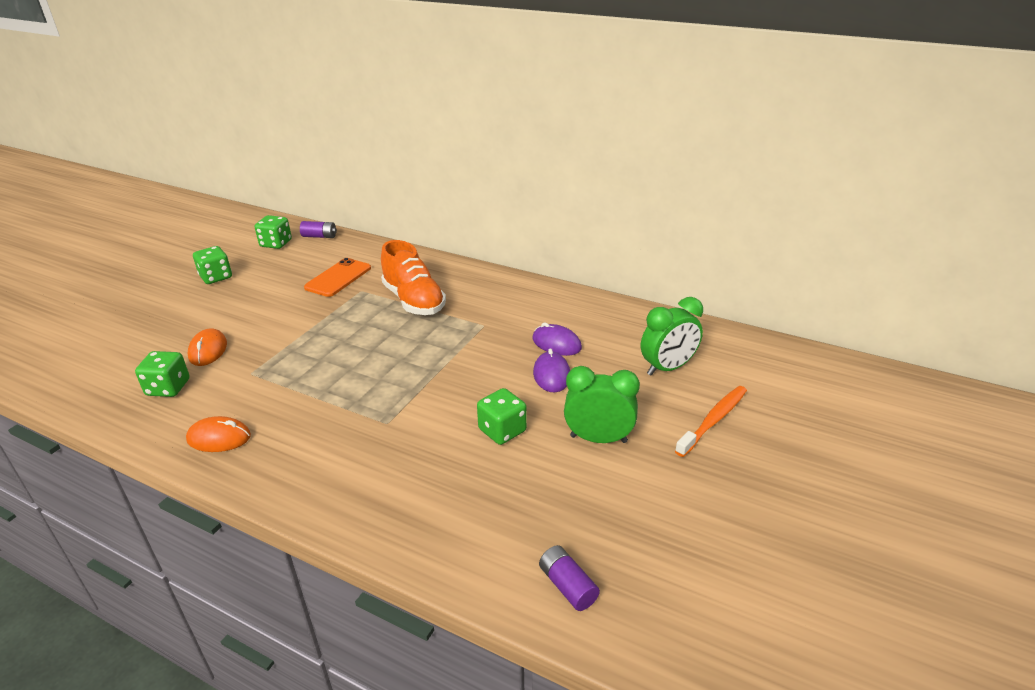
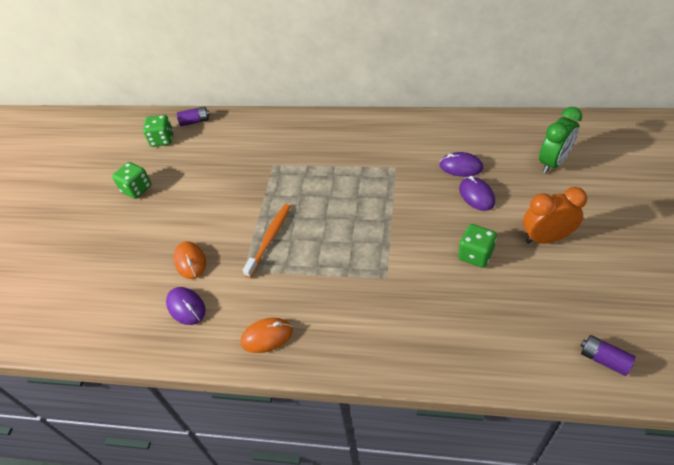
camera: 15 degrees left, 15 degrees up
green dice [135,351,190,397] -> purple mouse [166,287,205,325]
orange phone [304,258,371,297] -> none
orange shoe [381,240,446,315] -> none
green clock [564,366,640,443] -> orange clock [523,187,587,244]
orange toothbrush [675,386,747,457] -> orange toothbrush moved to [243,204,291,278]

